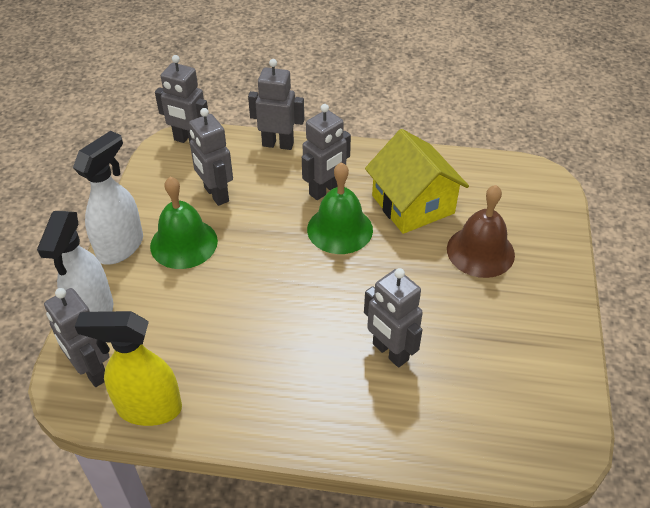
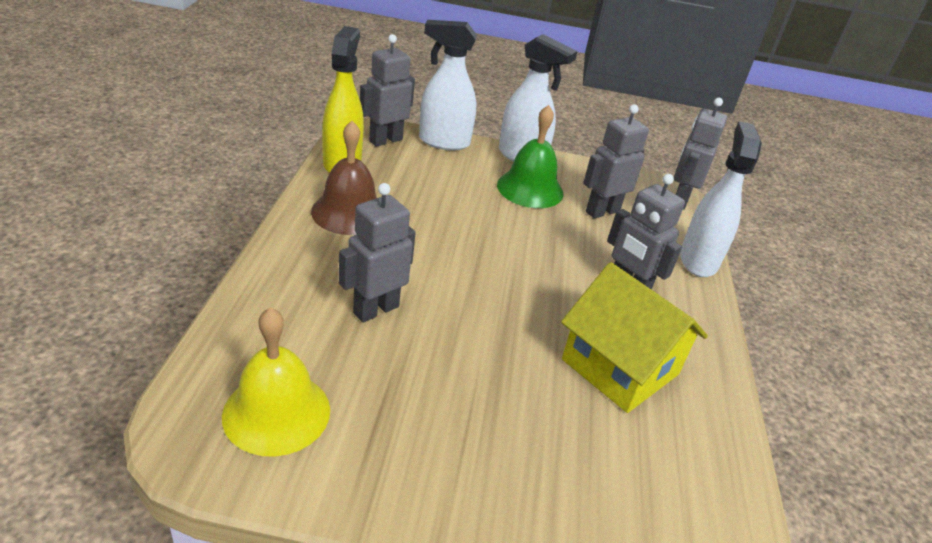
camera: 85 degrees right, 10 degrees down
grey robot [248,59,304,150] -> white spray bottle [680,121,762,277]
green bell [307,162,373,254] -> none
yellow house [365,129,469,234] -> yellow house turned 75 degrees clockwise [561,262,708,413]
brown bell [447,185,515,278] -> brown bell moved to [311,121,377,235]
none -> yellow bell [222,307,330,456]

